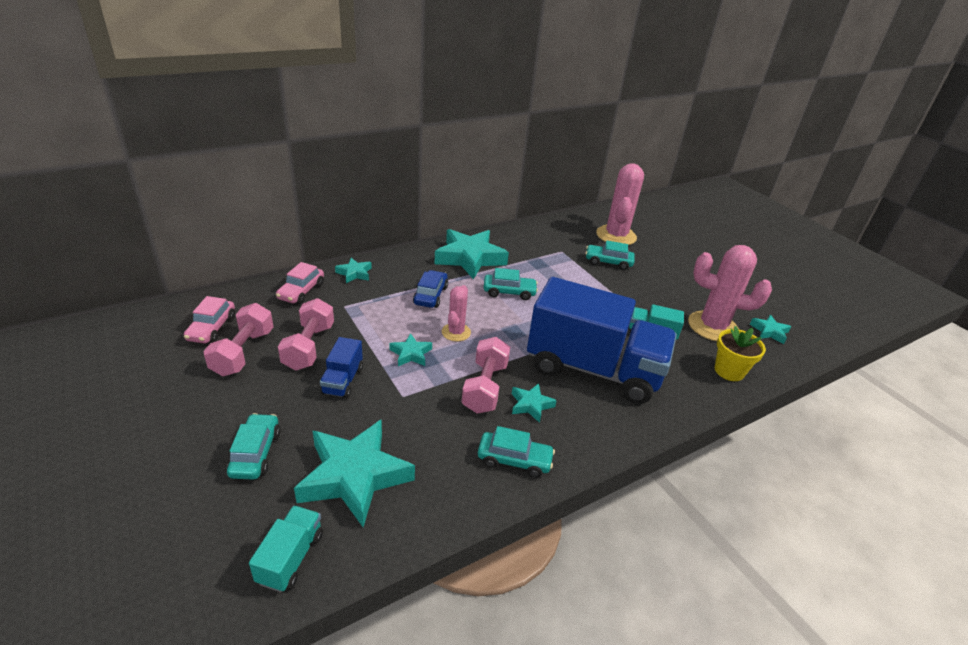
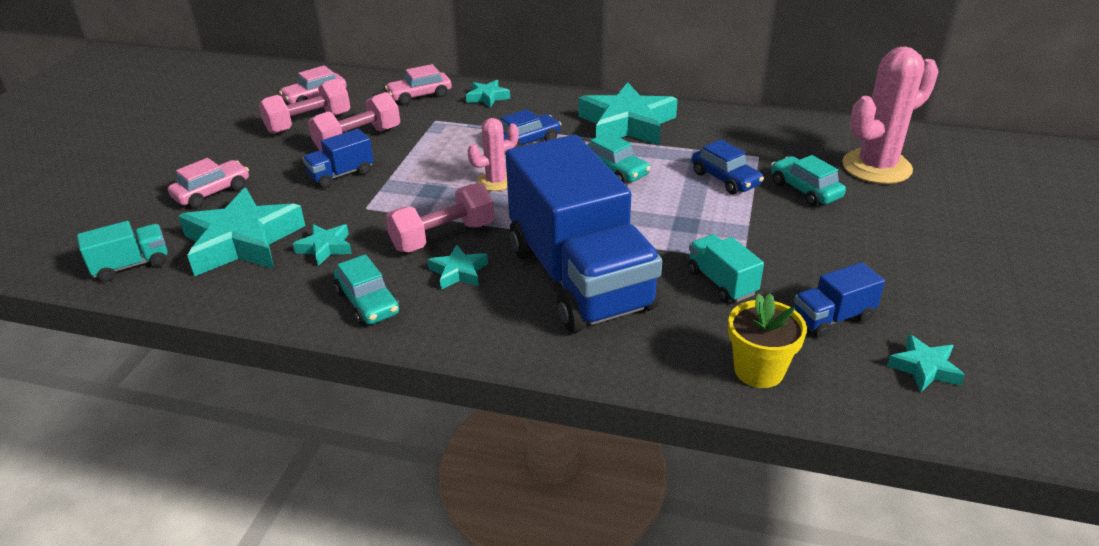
camera: 50 degrees right, 0 degrees up
turquoise car [227,413,280,480] -> pink car [168,158,249,208]
turquoise star [389,333,432,366] -> turquoise star moved to [293,224,352,266]
pink cactus [688,245,772,341] -> blue truck [794,262,885,338]
none -> blue car [692,140,764,194]

